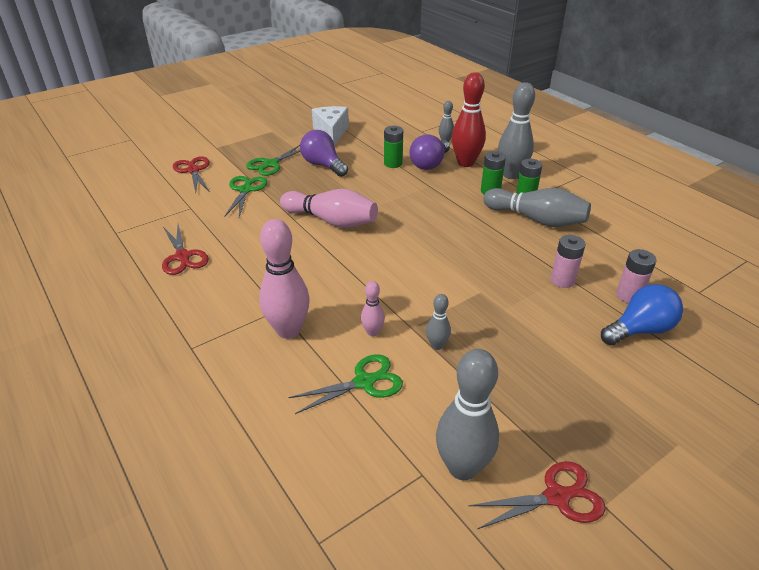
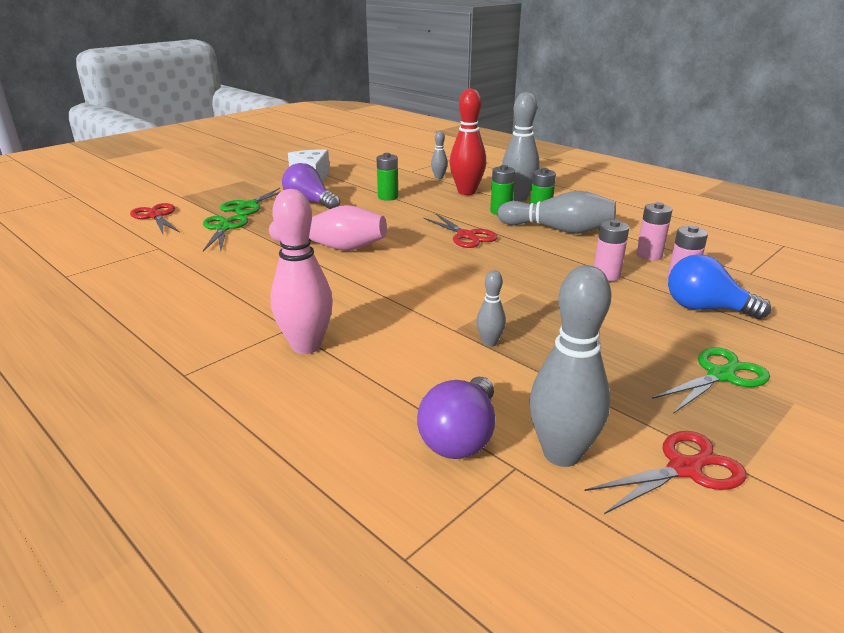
camera: 10 degrees left, 10 degrees down
red scissors [162,224,209,275] -> red scissors moved to [423,214,498,248]
green scissors [288,354,403,414] -> green scissors moved to [652,347,770,414]
pink bowling pin [361,281,385,336] -> none
purple light bulb [409,134,450,170] -> purple light bulb moved to [417,377,495,459]
blue light bulb [601,284,683,345] -> blue light bulb turned 120 degrees counterclockwise [668,254,771,319]
none -> pink battery [636,202,672,260]

